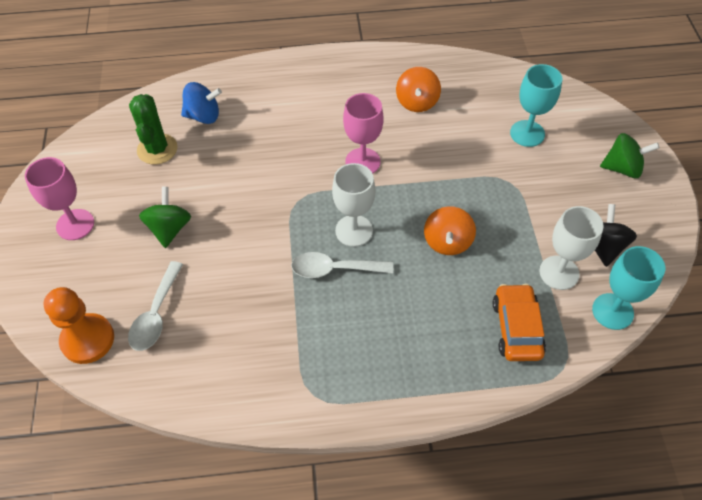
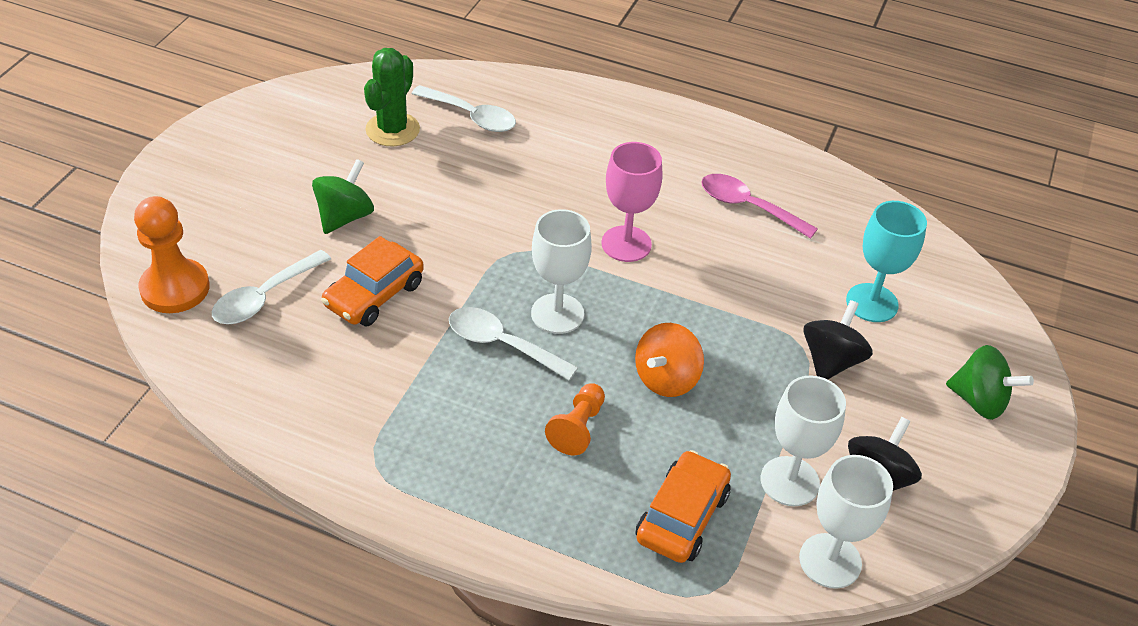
camera: 25 degrees right, 10 degrees down
pink goblet [25,157,94,240] -> none
blue spinning top [181,82,222,124] -> white spoon [411,85,516,132]
orange spinning top [396,67,441,112] -> pink spoon [701,174,818,239]
turquoise goblet [592,246,665,330] -> white goblet [799,455,893,589]
none -> orange car [321,236,424,326]
none -> orange pawn [545,383,605,455]
none -> black spinning top [803,300,873,380]

